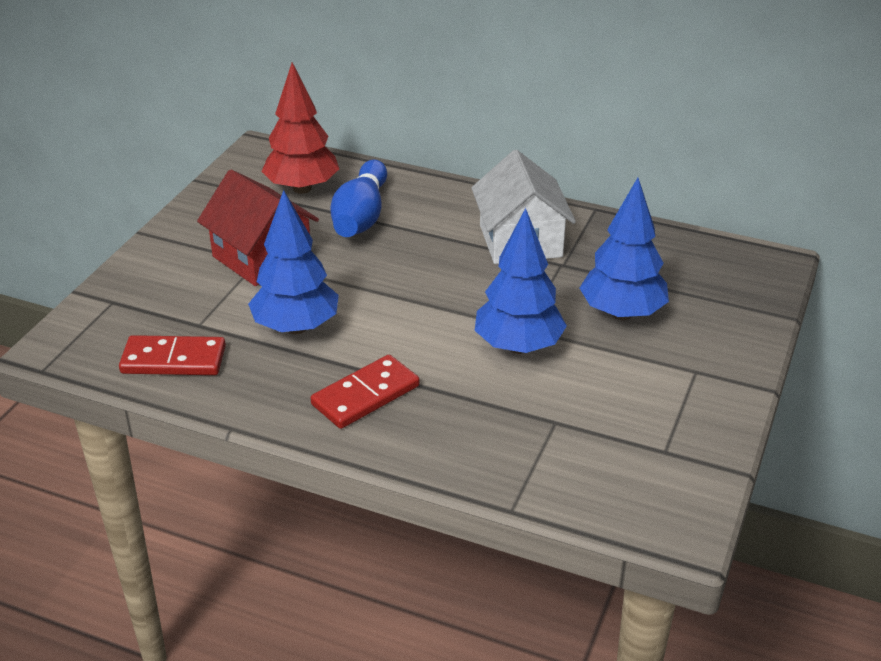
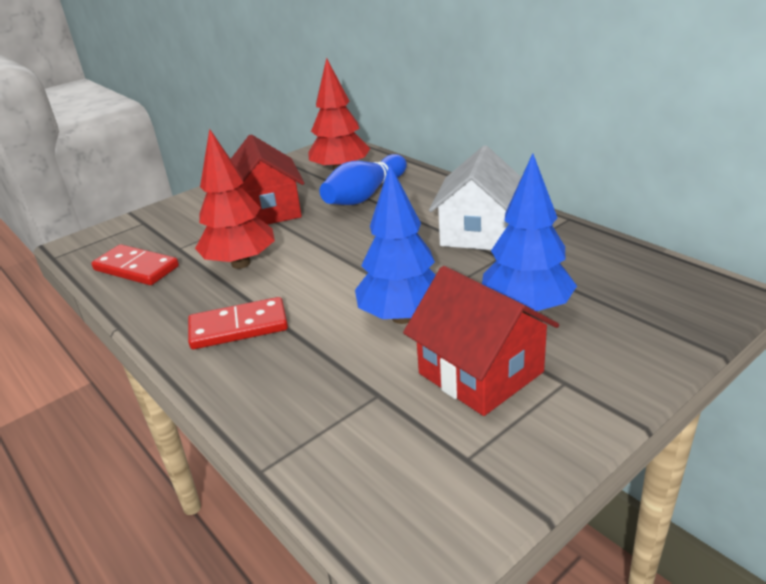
camera: 30 degrees right, 5 degrees down
blue tree [248,190,339,334] -> red tree [195,128,275,269]
none -> red house [403,266,559,416]

